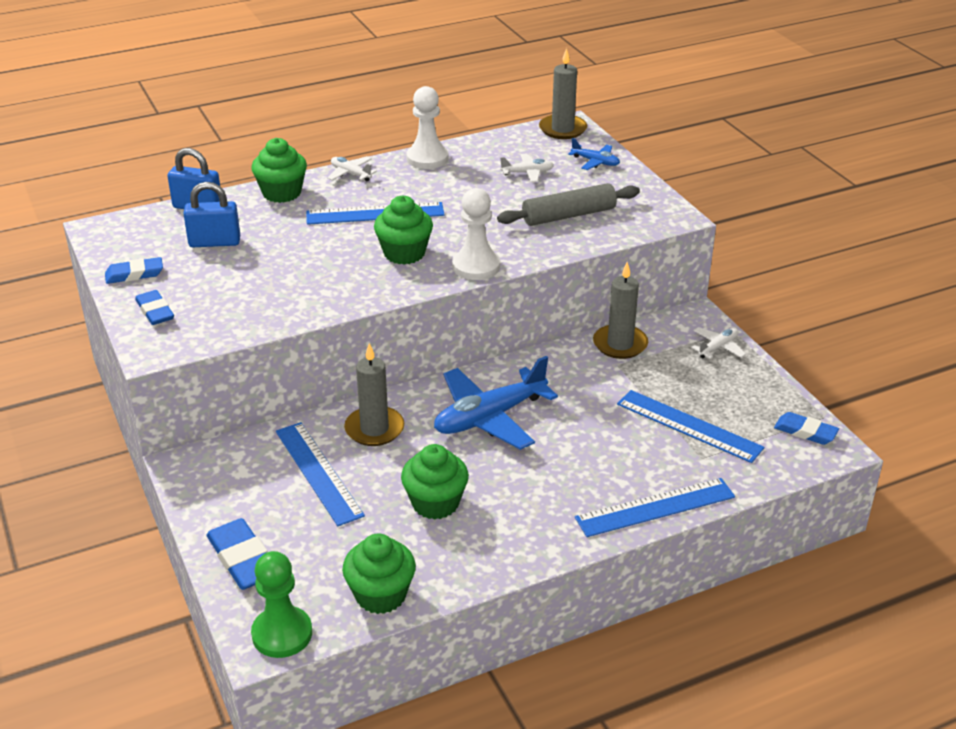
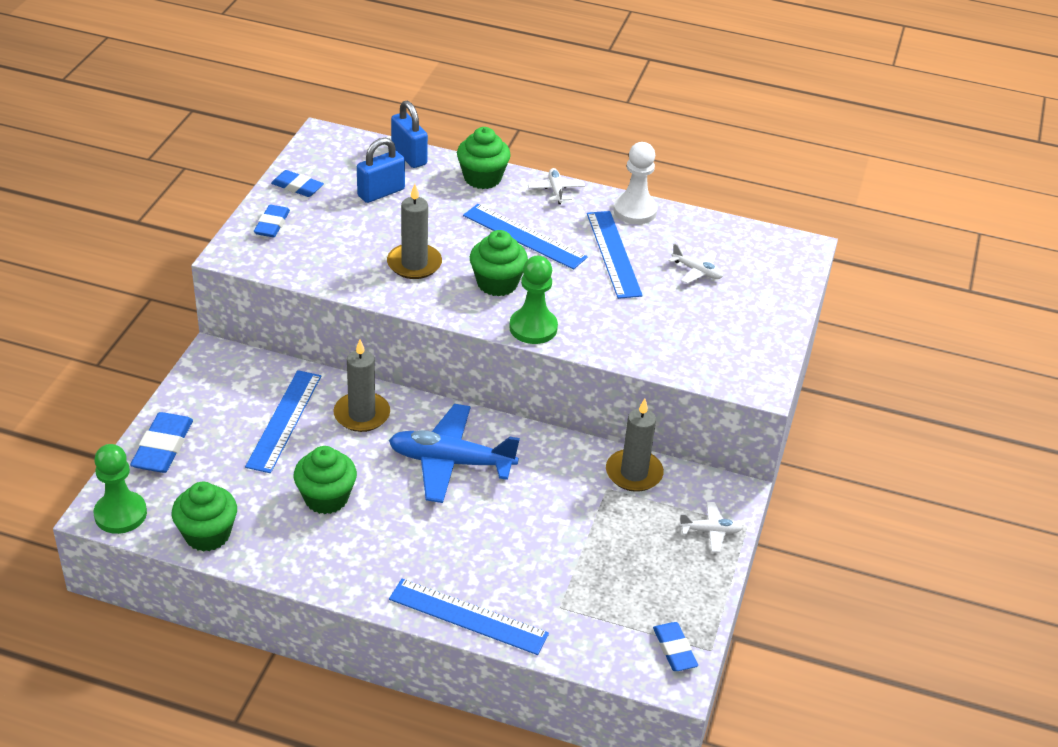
camera: 40 degrees right, 5 degrees up
blue padlock [183,182,240,247] -> blue padlock turned 75 degrees counterclockwise [357,138,405,203]
white pawn [452,188,500,280] -> green pawn [509,256,558,344]
grey rolling pin [497,183,640,226] -> none
grey candle [539,48,587,139] -> grey candle moved to [387,184,442,279]
blue plane [568,138,620,170] -> none
blue ruler [617,390,765,463] -> blue ruler moved to [587,211,643,299]

